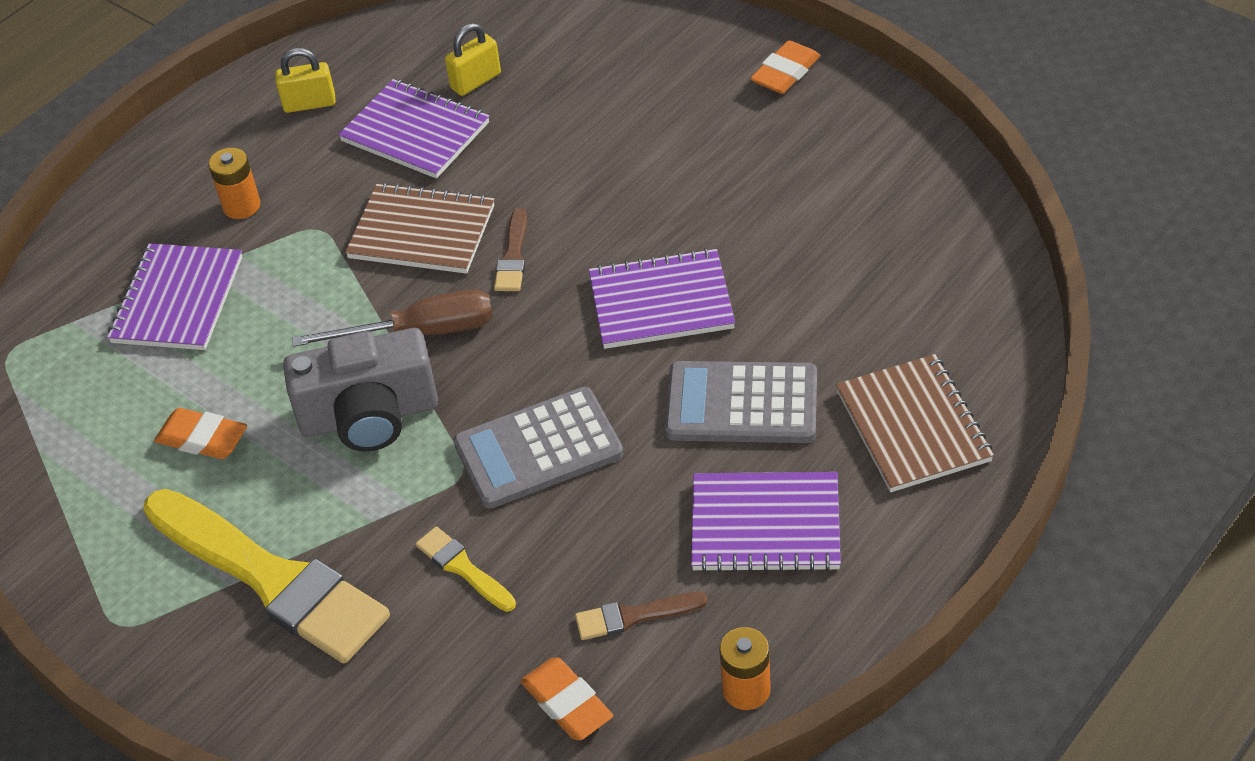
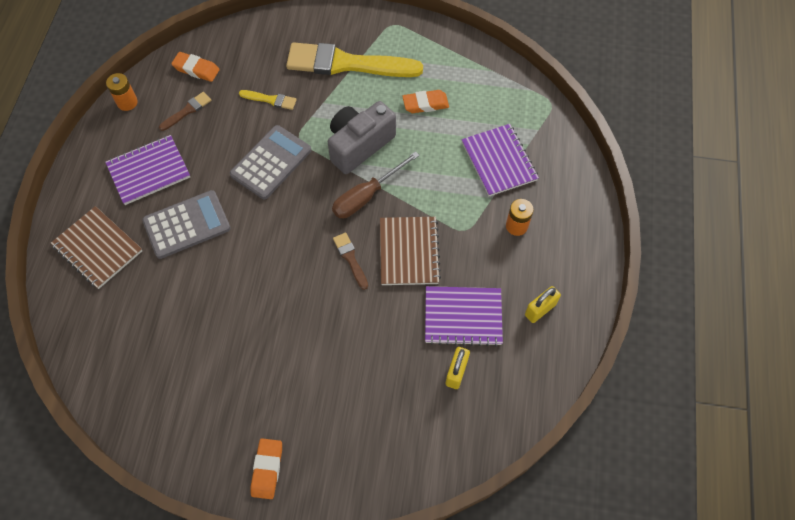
camera: 145 degrees right, 15 degrees up
brown notebook [345,183,494,274] -> brown notebook turned 75 degrees counterclockwise [380,217,441,285]
purple notebook [589,248,735,349] -> none

